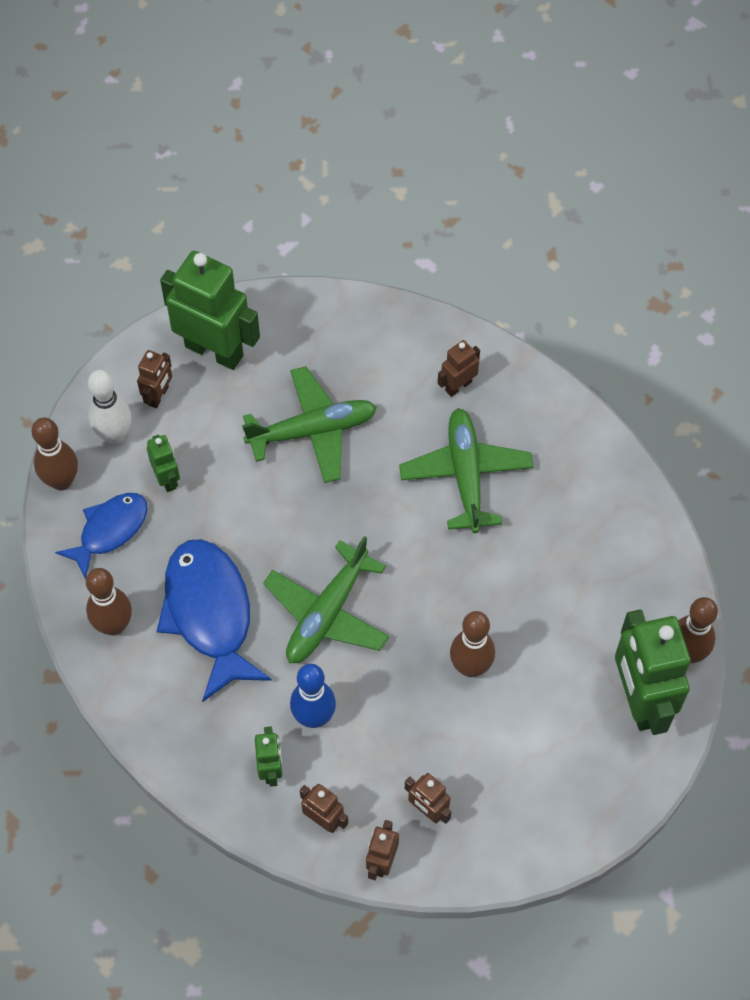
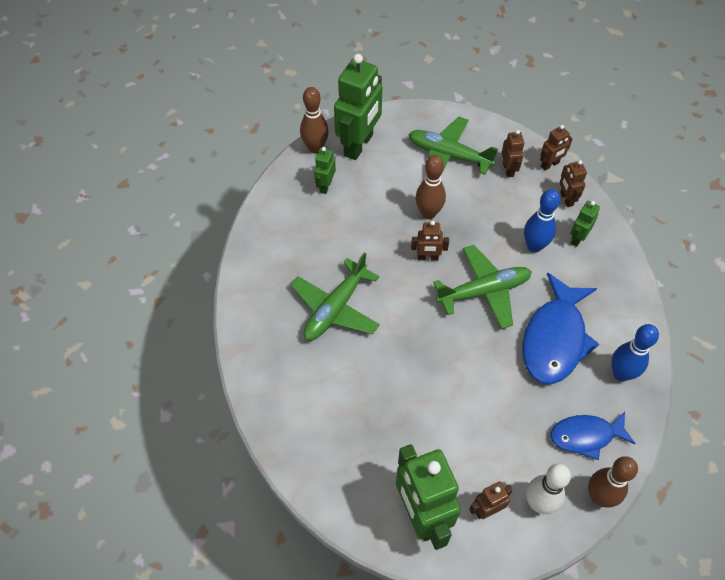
camera: 140 degrees left, 5 degrees down
brown bowling pin [86,568,132,636] -> blue bowling pin [611,324,659,381]
green robot [147,435,180,492] -> green robot moved to [314,147,336,194]
green plane [242,366,377,483] -> green plane moved to [408,117,498,175]
brown robot [438,340,480,397] -> brown robot moved to [411,221,449,261]

